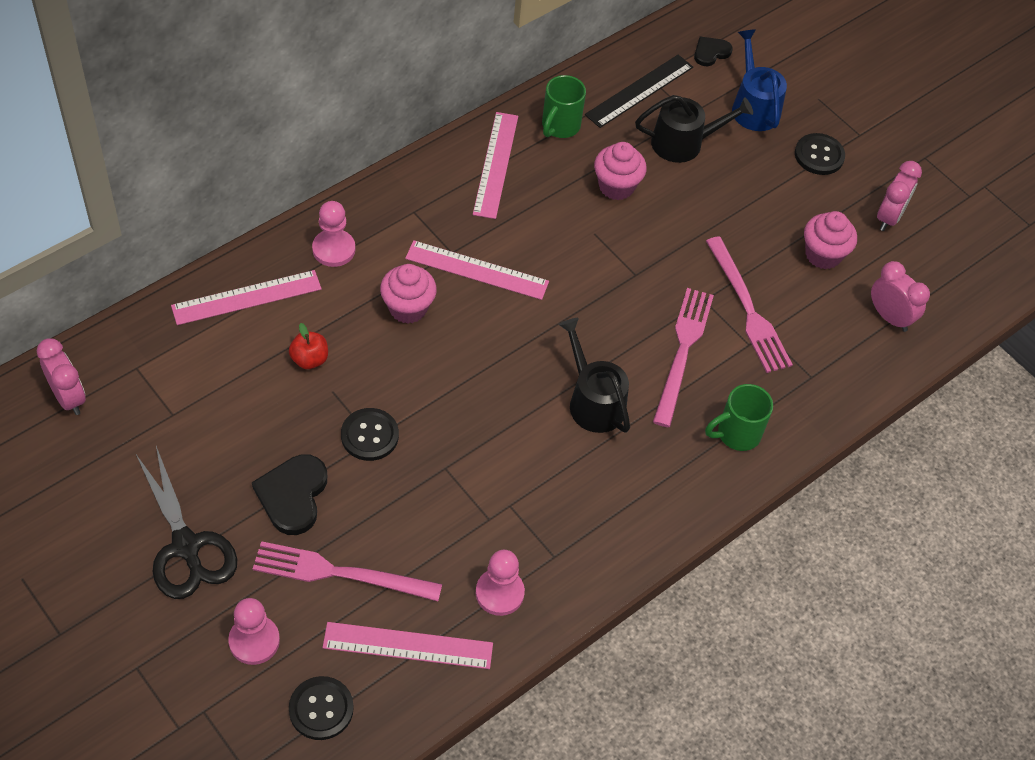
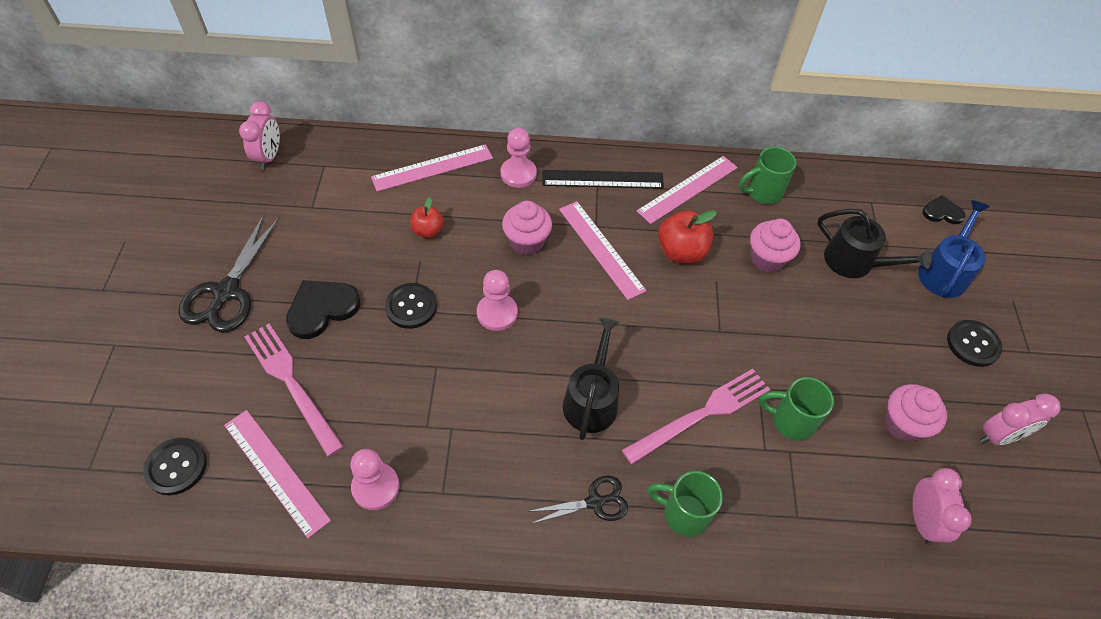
camera: 45 degrees right, 0 degrees up
pink ruler [171,270,322,325] -> pink ruler turned 45 degrees counterclockwise [371,144,493,192]
pink pawn [228,598,280,665] -> pink pawn moved to [477,270,518,331]
black ruler [585,55,693,128] -> black ruler moved to [542,170,664,189]
pink fork [706,236,793,373] -> green mug [759,377,834,441]
none -> black scissors [527,476,628,524]
none -> red apple [658,210,717,264]

